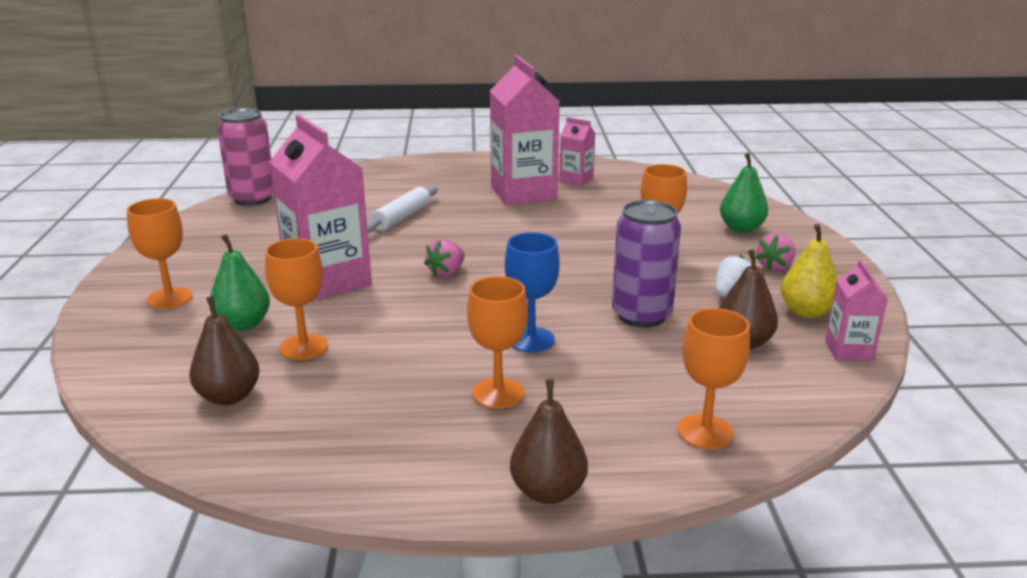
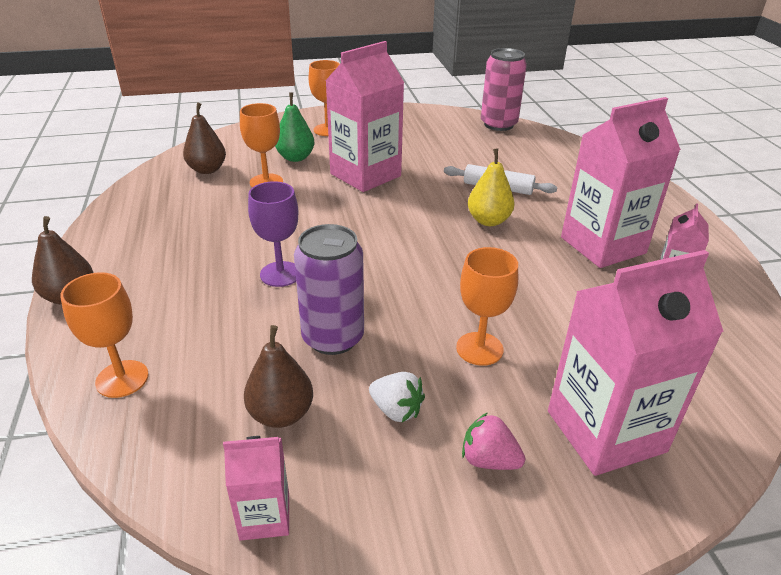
camera: 80 degrees right, 10 degrees up
pink strawberry [424,238,465,277] -> none
orange goblet [467,276,528,409] -> none
blue goblet [504,232,560,352] -> purple goblet [248,181,298,287]
green pear [720,153,768,233] -> pink carton [548,250,724,476]
yellow pear [781,224,838,318] -> yellow pear moved to [468,148,515,226]

